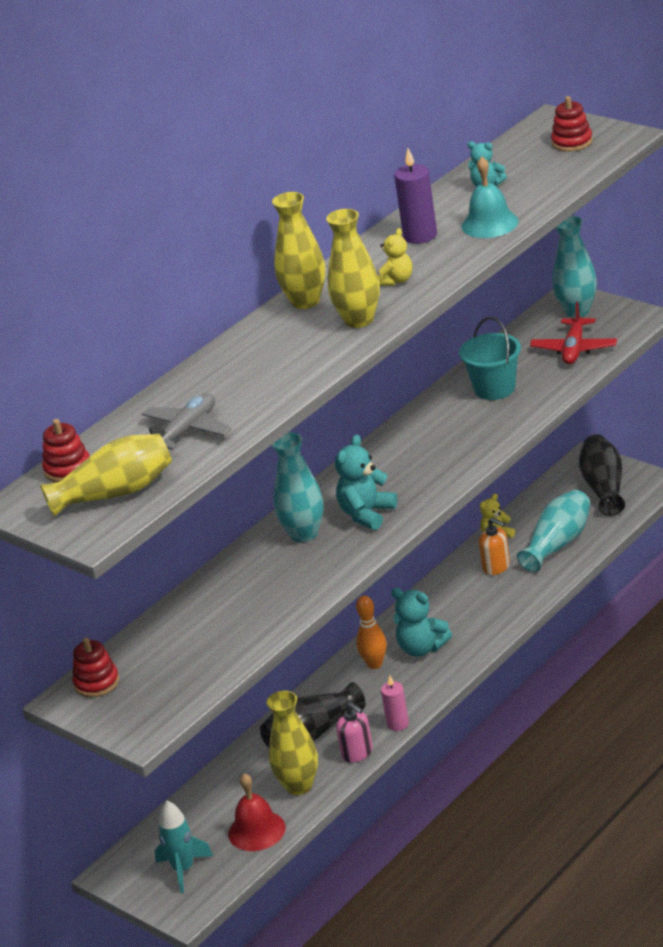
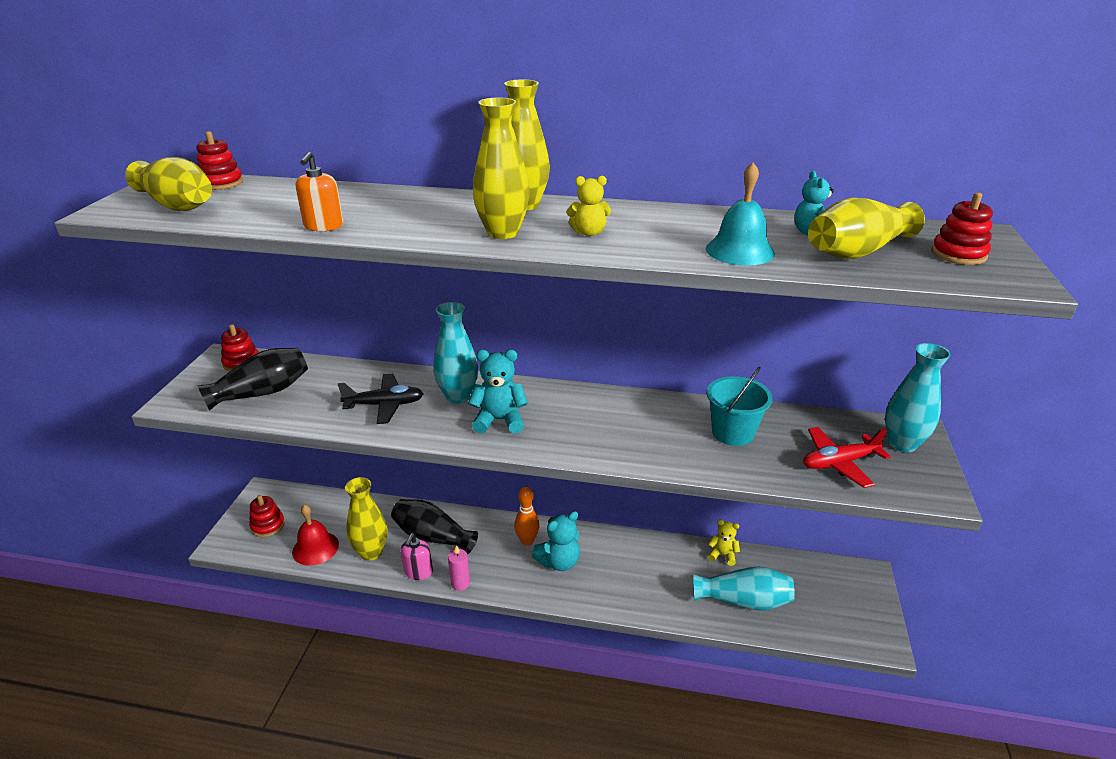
camera: 55 degrees right, 0 degrees up
grey plane [142,393,232,450] -> none
turquoise rocket [155,801,213,893] -> red stacking toy [249,495,285,537]
turquoise teddy bear [391,588,452,657] -> turquoise teddy bear turned 120 degrees counterclockwise [532,511,580,571]
purple candle [394,148,437,244] -> none
orange soap dispenser [479,517,510,575] -> orange soap dispenser moved to [296,152,343,231]
black vase [579,434,625,516] -> black vase moved to [197,348,308,411]
none -> black plane [338,374,424,424]
none -> yellow vase [808,198,925,259]

